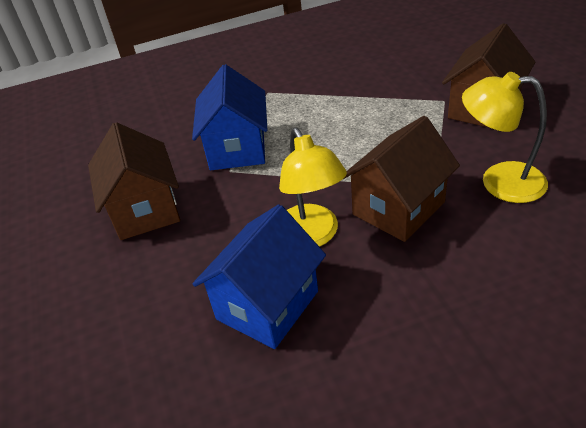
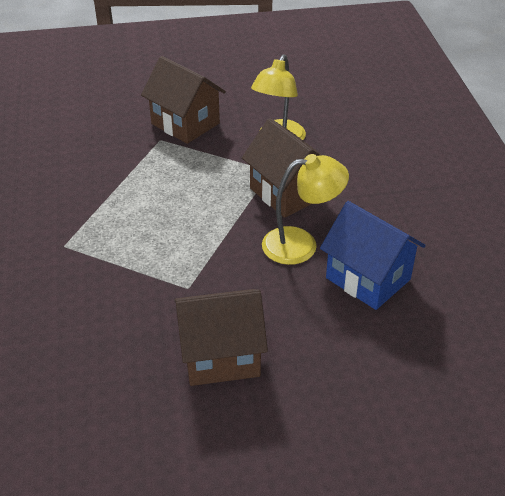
camera: 85 degrees left, 0 degrees up
blue house [192,64,267,170] -> none

